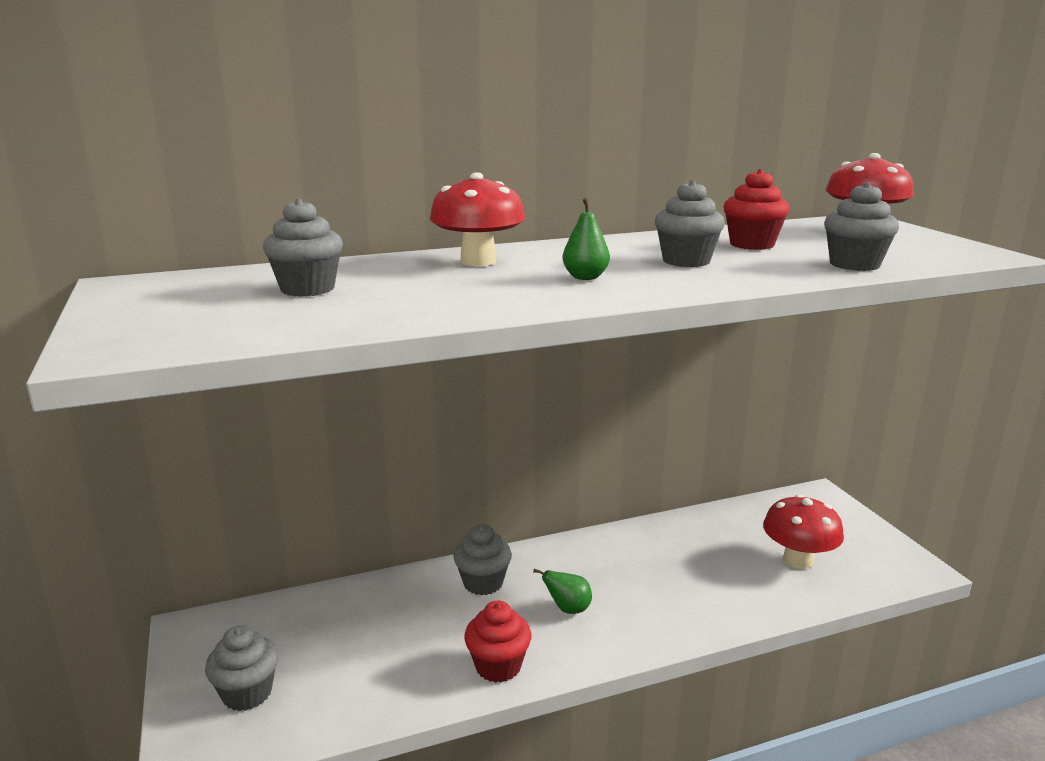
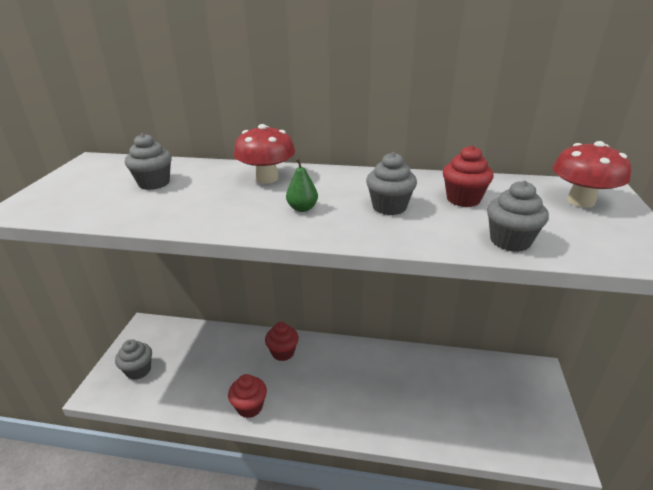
camera: 30 degrees right, 10 degrees up
grey cupcake [453,524,512,595] -> red cupcake [265,322,299,361]
green pear [533,569,592,614] -> none
red mushroom [763,494,844,569] -> none

